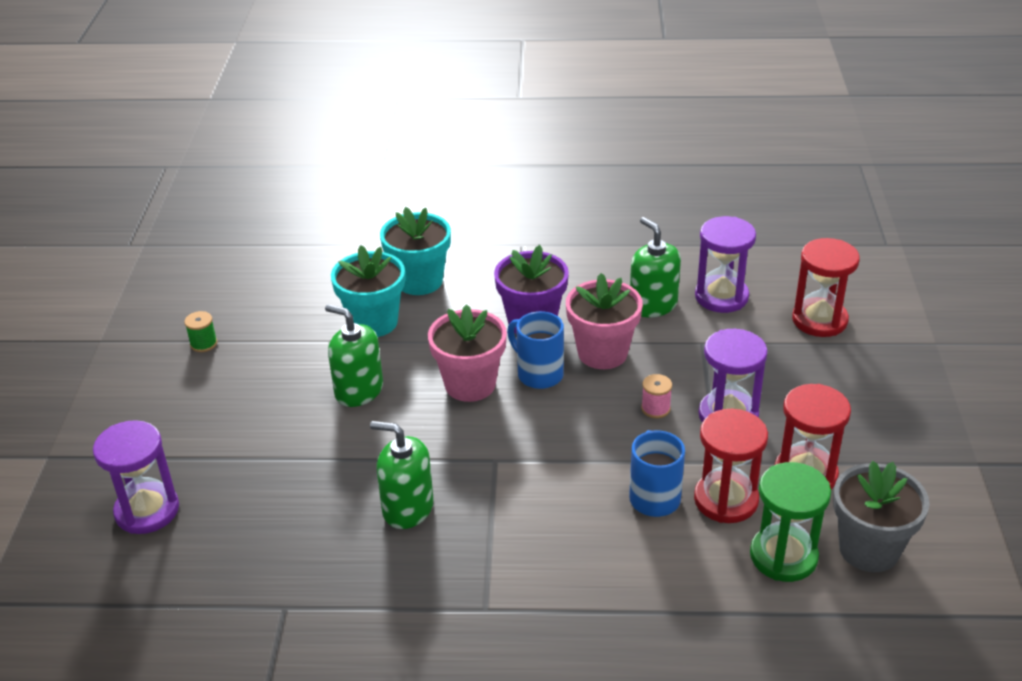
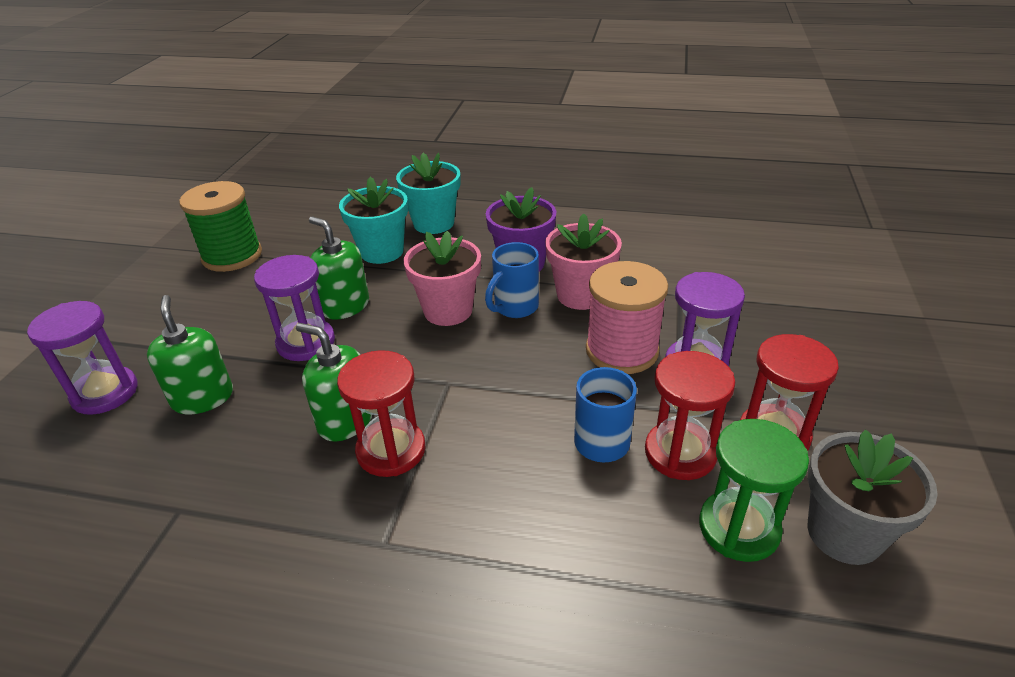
camera: 10 degrees right, 0 degrees up
green spool [184,311,217,352] -> green spool [179,181,262,272], size x2.45
blue mug [507,311,564,389] -> blue mug turned 105 degrees counterclockwise [485,242,539,318]
green soap dispenser [630,217,681,318] -> green soap dispenser moved to [147,295,233,415]
pink spool [641,374,672,418] -> pink spool [586,261,668,374], size x2.45
purple hourglass [695,216,756,313] -> purple hourglass moved to [254,255,335,361]
red hourglass [792,238,860,337] -> red hourglass moved to [337,350,426,477]

